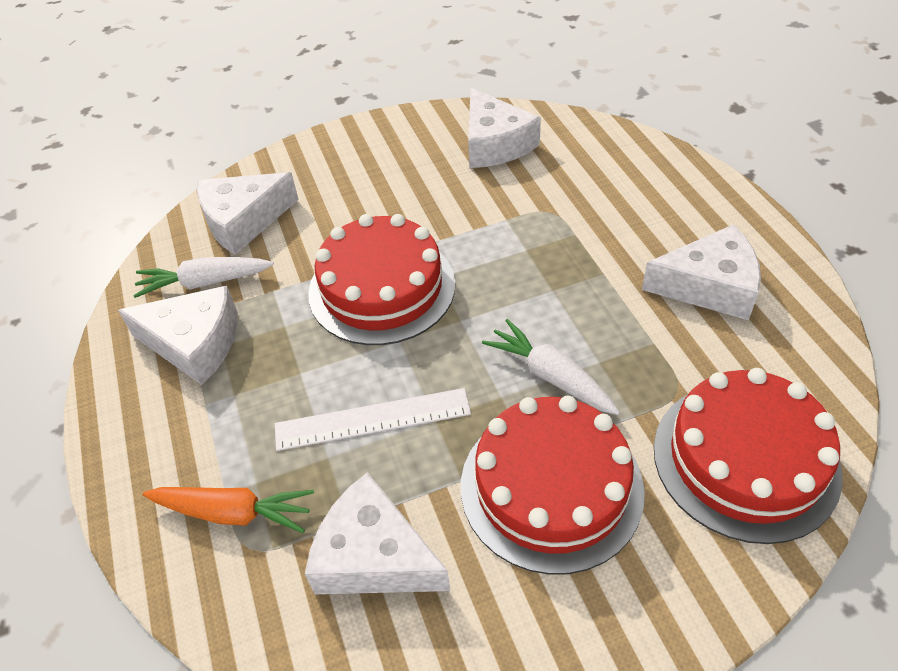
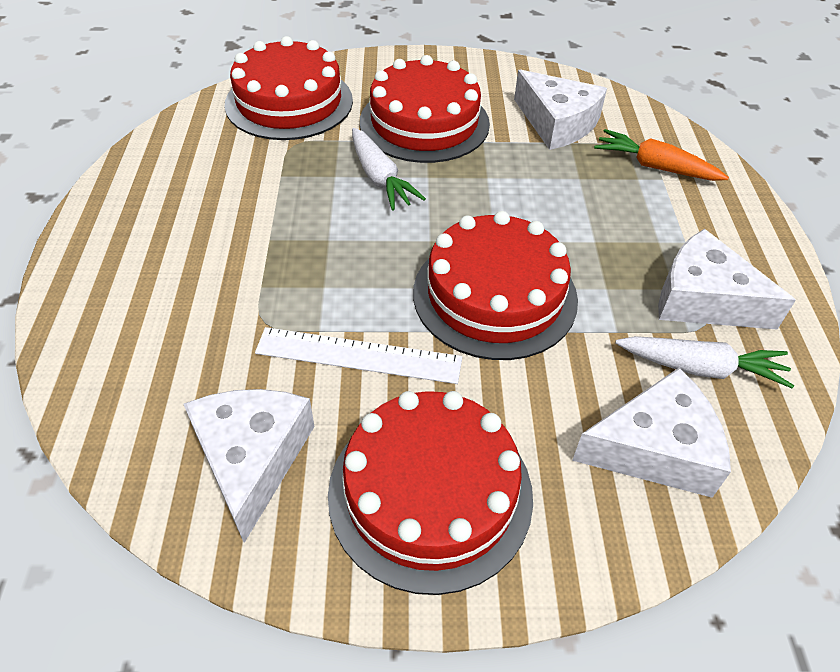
camera: 165 degrees left, 0 degrees up
white ruler [275,388,471,451] -> white ruler moved to [255,327,462,384]
white cheese [642,224,761,320] -> none
none -> red cake [328,391,533,595]

